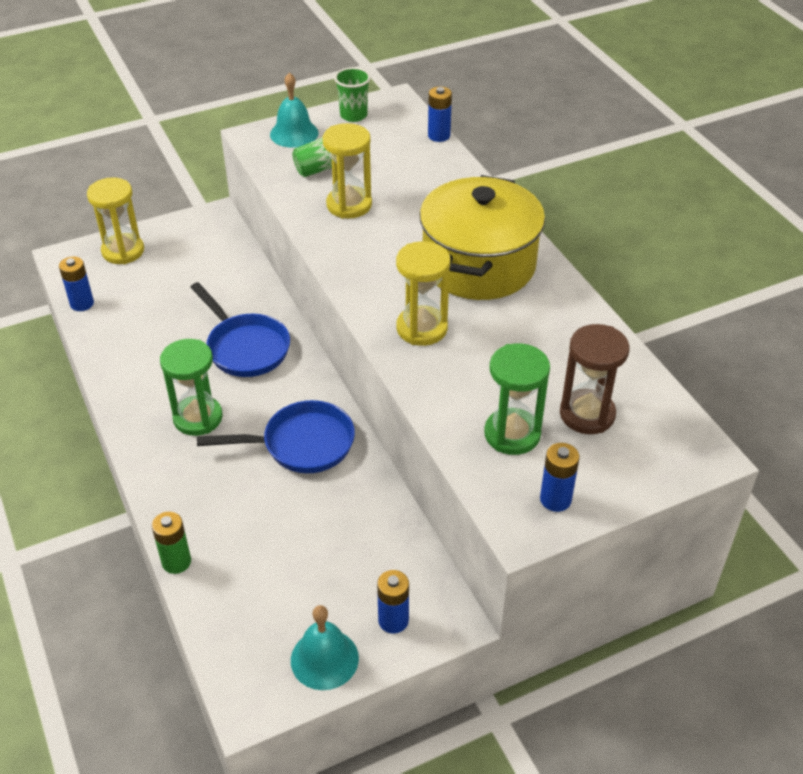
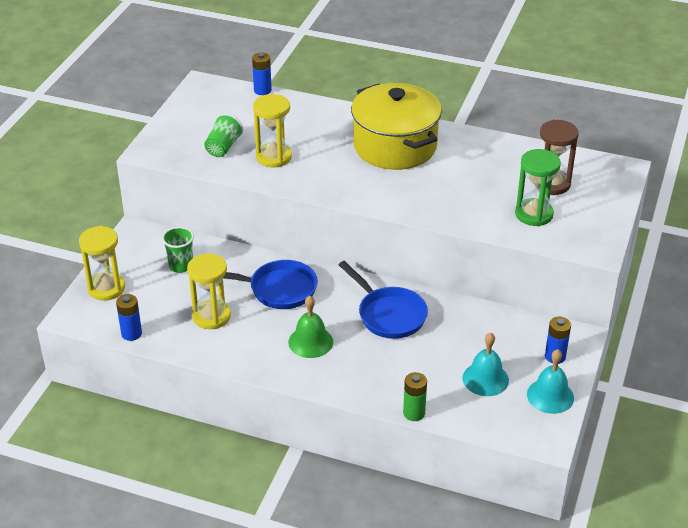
camera: 45 degrees left, 5 degrees down
green hourglass [160,339,223,436] -> green bell [288,296,333,358]
blue pan [197,400,355,473] -> blue pan turned 105 degrees clockwise [338,261,428,339]
turquoise bell [270,73,319,148] -> turquoise bell moved to [462,332,509,396]
green cup [334,67,371,122] -> green cup moved to [162,227,194,273]
yellow hourglass [396,241,450,346] -> yellow hourglass moved to [187,253,231,329]
blue battery [540,443,580,512] -> none

